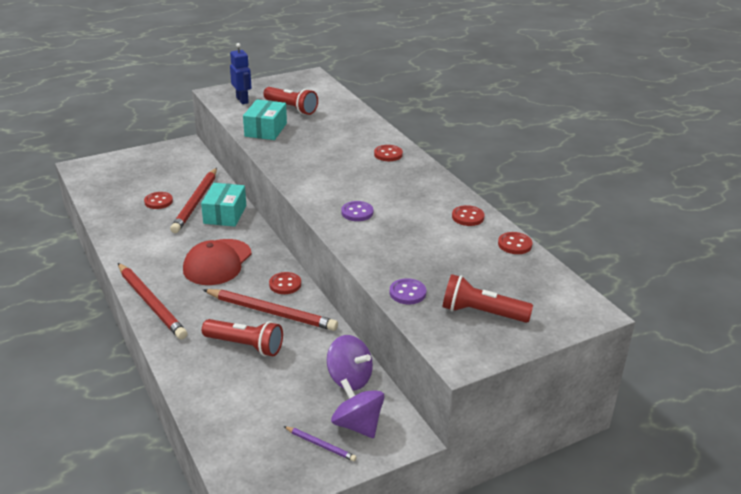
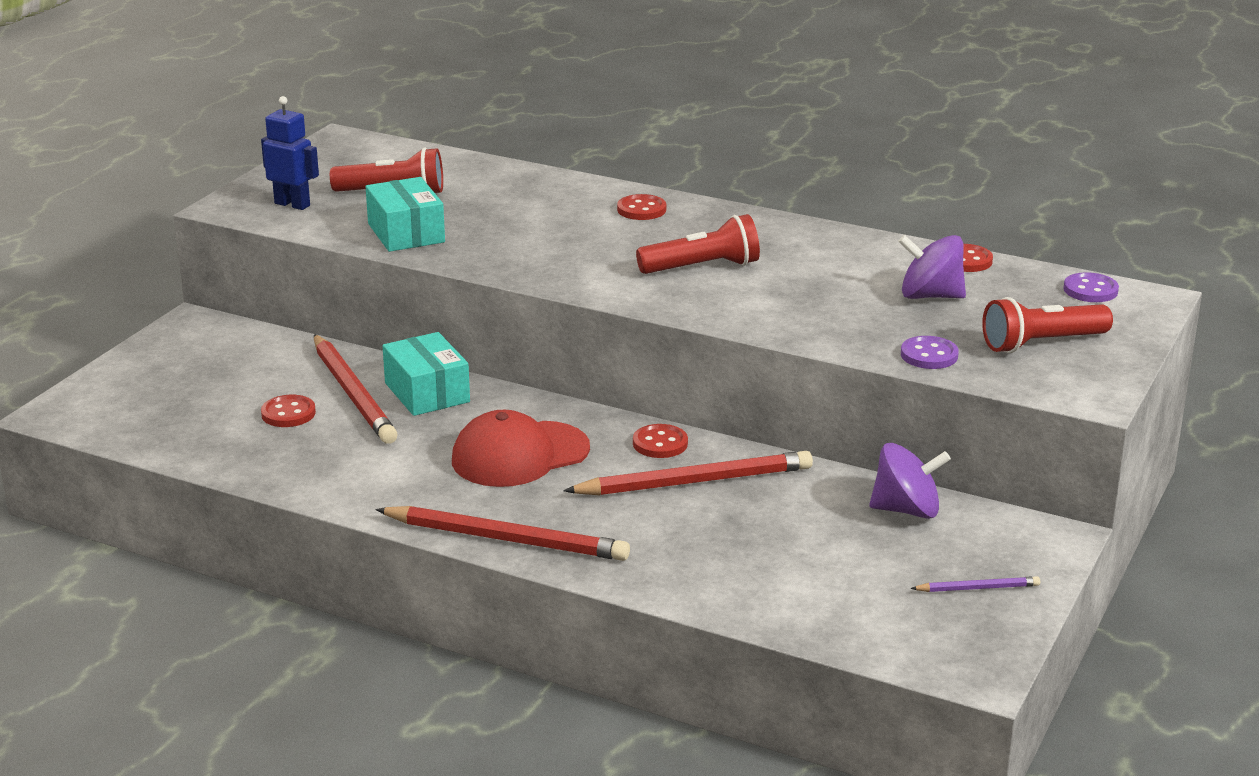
camera: 35 degrees left, 5 degrees down
red cap [183,239,252,285] -> red cap turned 75 degrees clockwise [452,410,590,487]
red flashlight [202,319,283,356] -> red flashlight moved to [636,214,760,274]
purple spinning top [331,379,385,438] -> purple spinning top moved to [898,235,966,299]
purple button [341,201,373,221] -> purple button moved to [1064,272,1119,302]
red button [452,205,485,226] -> none

